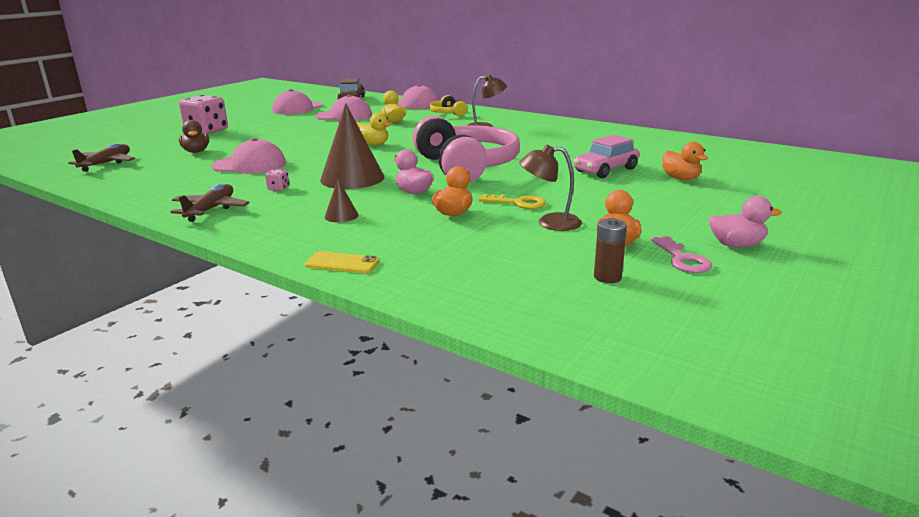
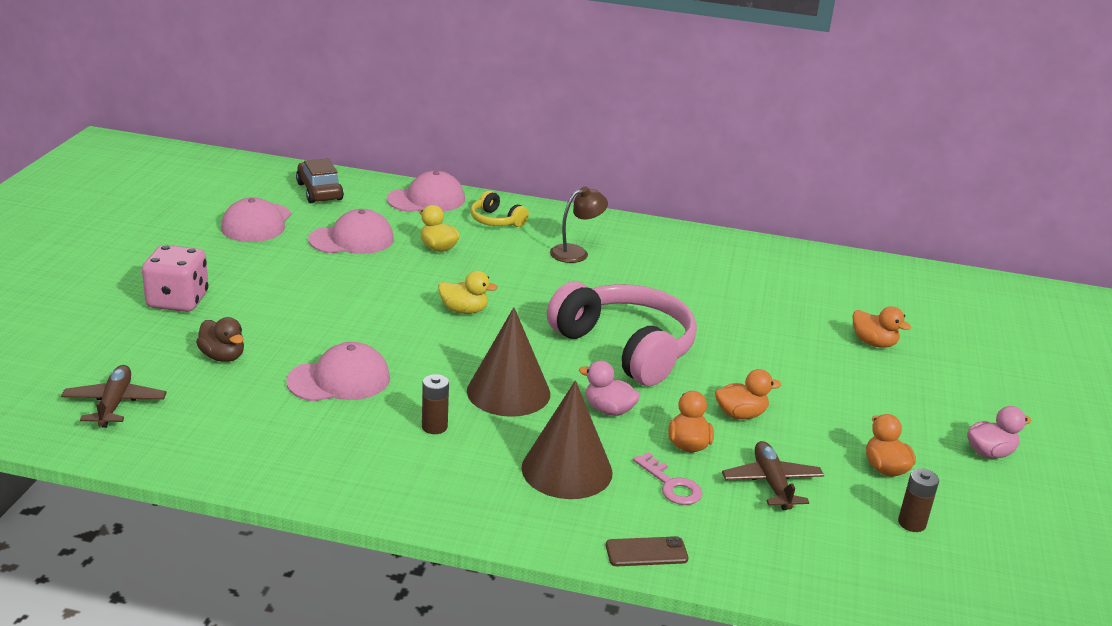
camera: 25 degrees left, 5 degrees up
brown plane [171,184,250,222] -> brown plane moved to [722,441,824,510]
pink dice [265,169,289,191] -> brown battery [422,374,449,434]
yellow phone [305,251,380,273] -> brown phone [606,536,688,566]
brown cone [325,179,358,222] -> brown cone [521,380,613,499], size x2.21
yellow key [479,194,546,209] -> orange duck [715,369,781,419]
brown lamp [519,145,582,231] -> none
pink car [574,135,639,178] -> none
pink key [651,236,712,273] -> pink key moved to [633,452,703,505]

